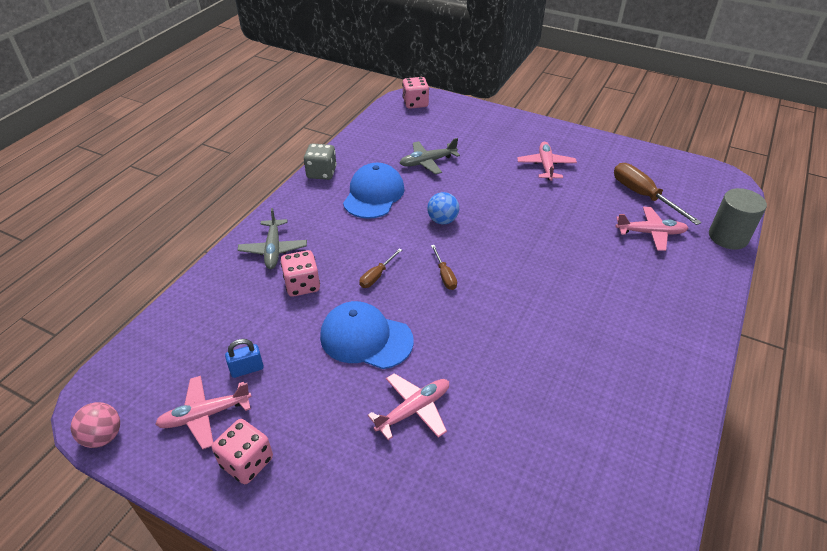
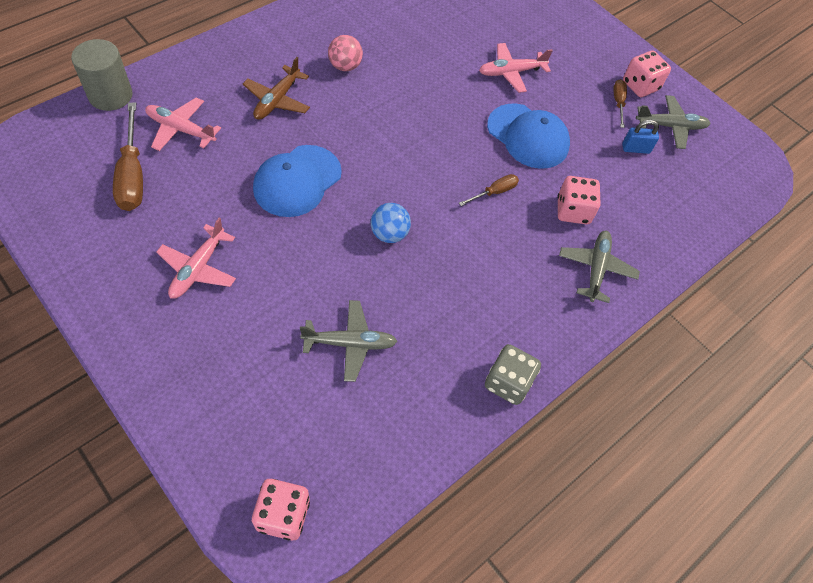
camera: 165 degrees left, 15 degrees up
pink ball [71,402,120,448] -> pink ball moved to [328,35,363,71]
pink plane [155,376,252,449] -> grey plane [636,95,711,149]
blue cap [343,163,405,219] -> blue cap moved to [253,145,342,217]
brown screwdriver [431,245,457,290] -> brown screwdriver moved to [613,79,627,128]
none -> brown plane [243,57,310,120]

